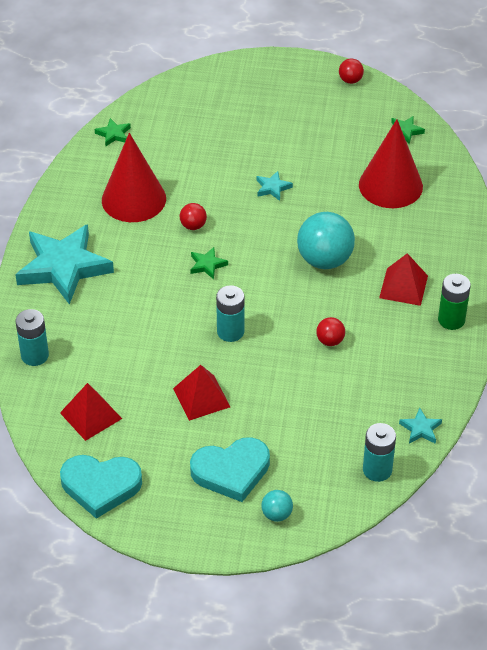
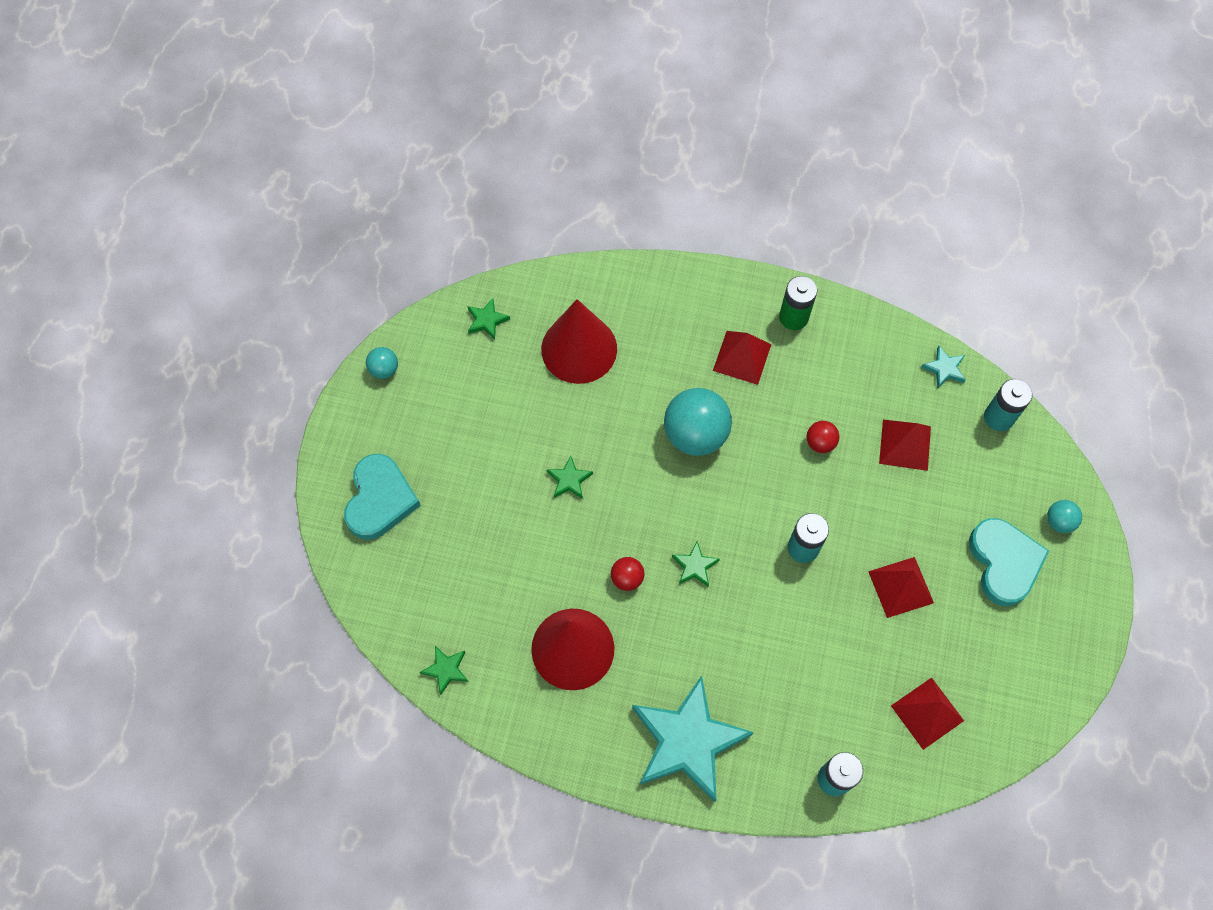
camera: 85 degrees left, 20 degrees up
turquoise heart [60,455,142,519] -> turquoise heart moved to [344,454,421,540]
turquoise star [256,171,293,201] -> green star [547,455,593,499]
red ball [339,58,364,84] -> turquoise ball [366,347,398,379]
none -> red pyramid [879,420,931,471]

